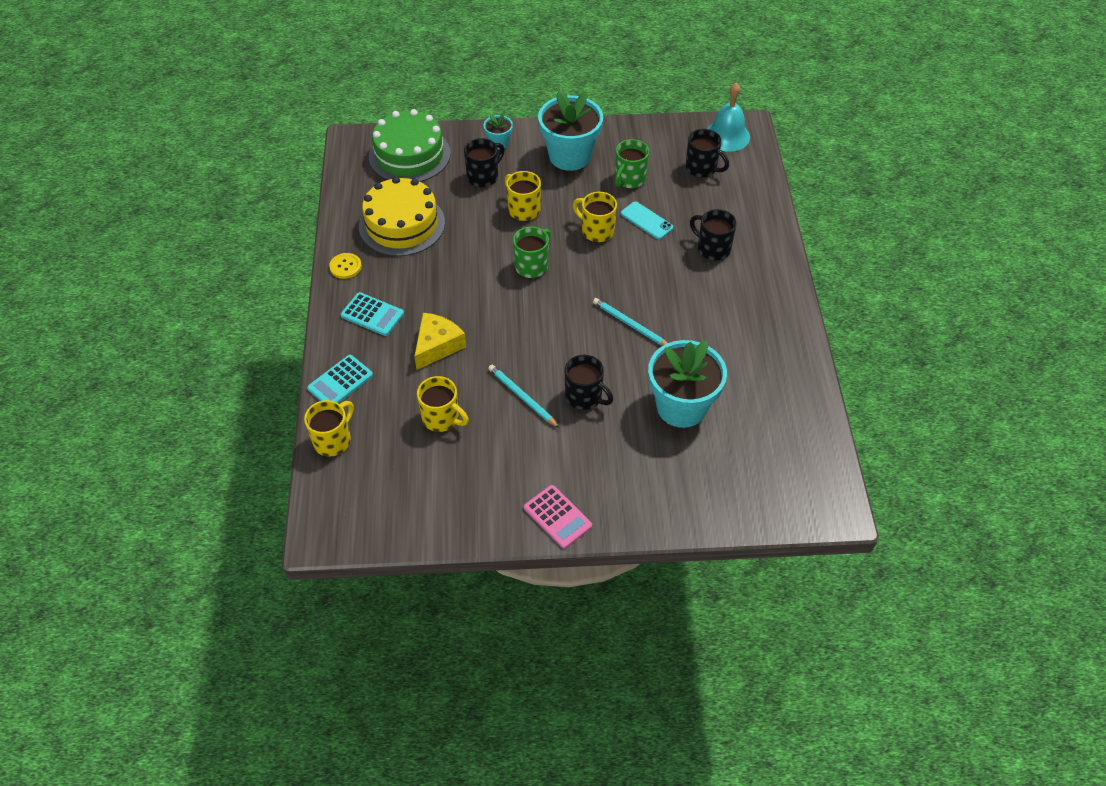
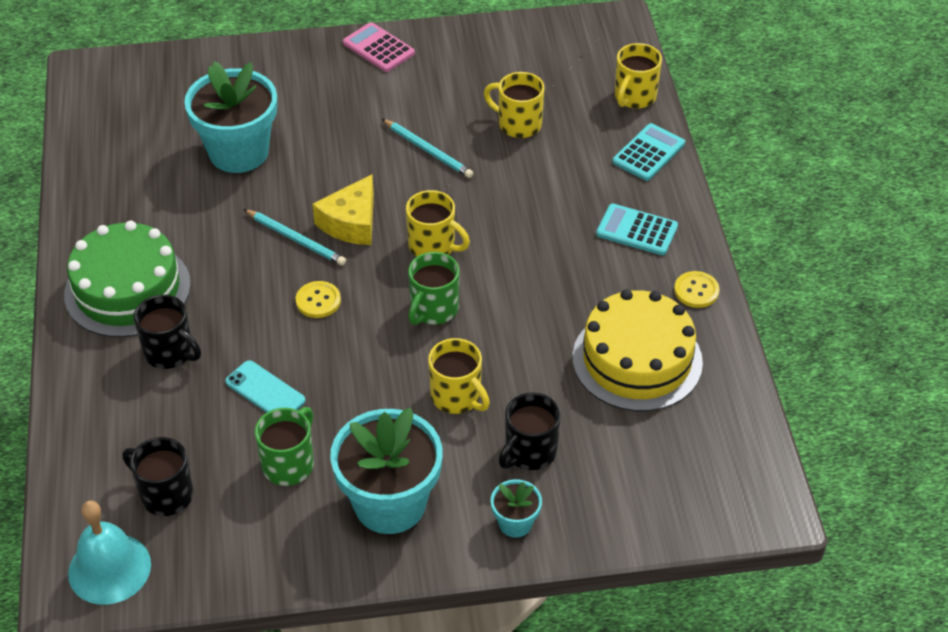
camera: 175 degrees right, 5 degrees down
green cake [369,109,450,182] -> green cake moved to [64,221,191,337]
yellow cheese [414,313,466,370] -> yellow cheese moved to [312,174,374,245]
black mug [565,355,613,410] -> none
yellow mug [573,192,617,242] -> yellow mug moved to [406,190,470,257]
none -> yellow button [296,281,341,318]

